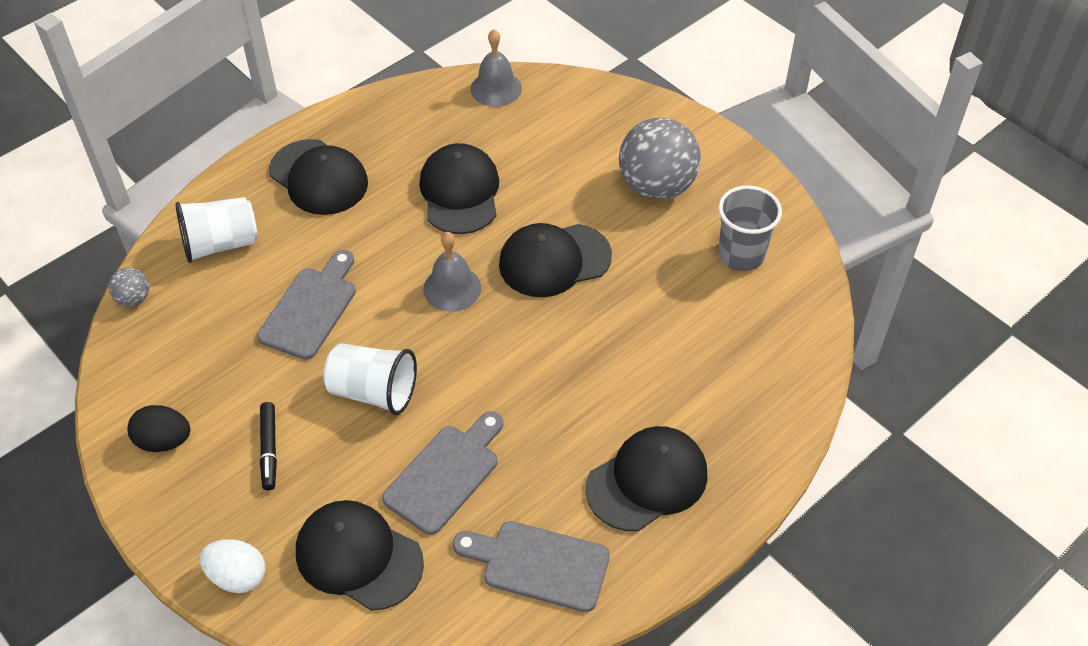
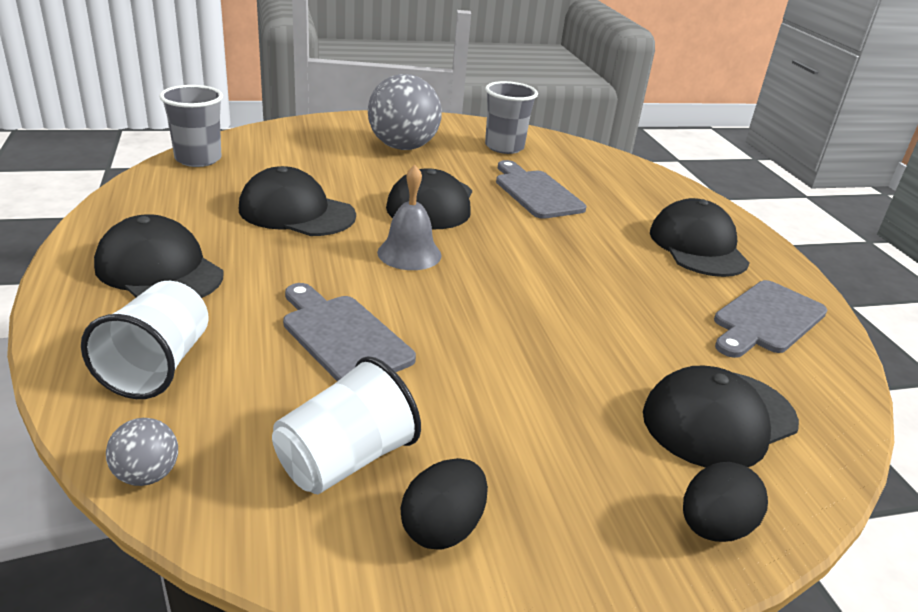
camera: 65 degrees left, 20 degrees down
white egg [200,539,265,593] -> black egg [683,462,768,542]
black marker [260,402,277,490] -> none
black cap [269,139,368,215] -> black cap turned 120 degrees counterclockwise [94,214,224,298]
white cup [323,343,417,415] -> white cup moved to [272,356,421,494]
grey cutting board [382,411,503,535] -> grey cutting board moved to [496,160,586,219]
grey bell [471,29,522,107] -> grey cup [159,85,223,167]

